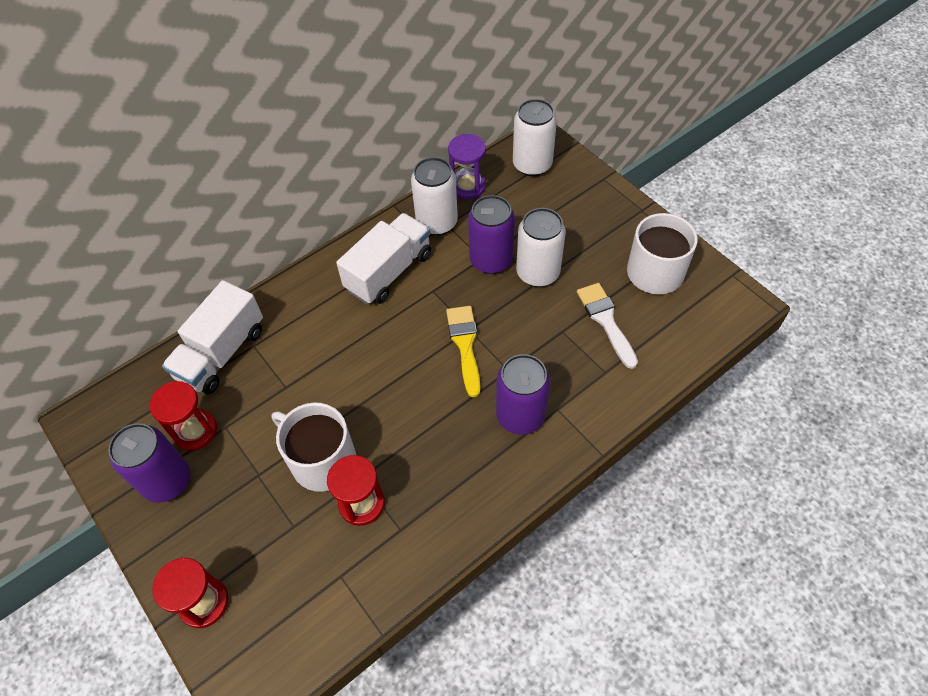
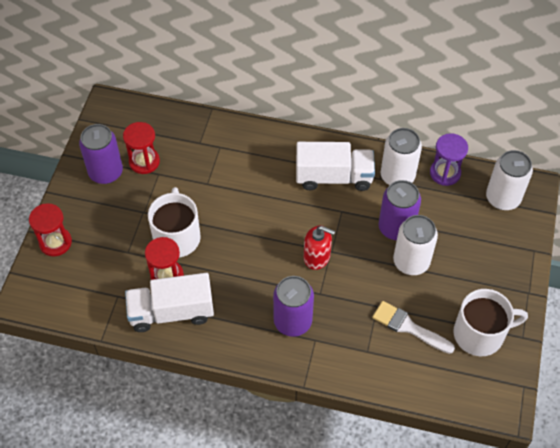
camera: 50 degrees right, 0 degrees up
white truck [162,280,263,394] -> white truck moved to [125,273,214,332]
yellow brush [446,306,480,397] -> red soap dispenser [304,225,335,270]
white brush [577,283,638,369] -> white brush turned 90 degrees counterclockwise [372,301,455,354]

